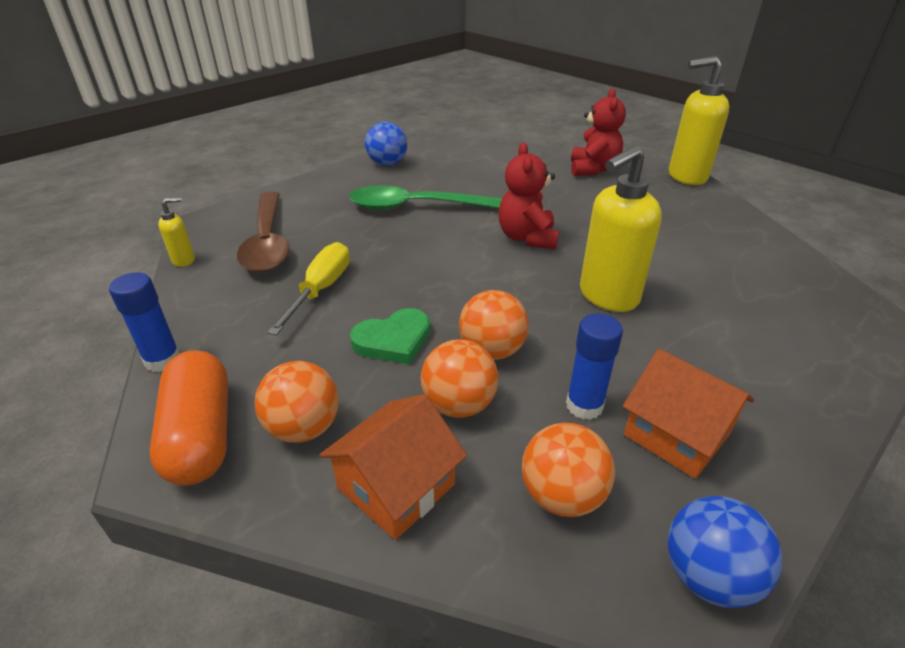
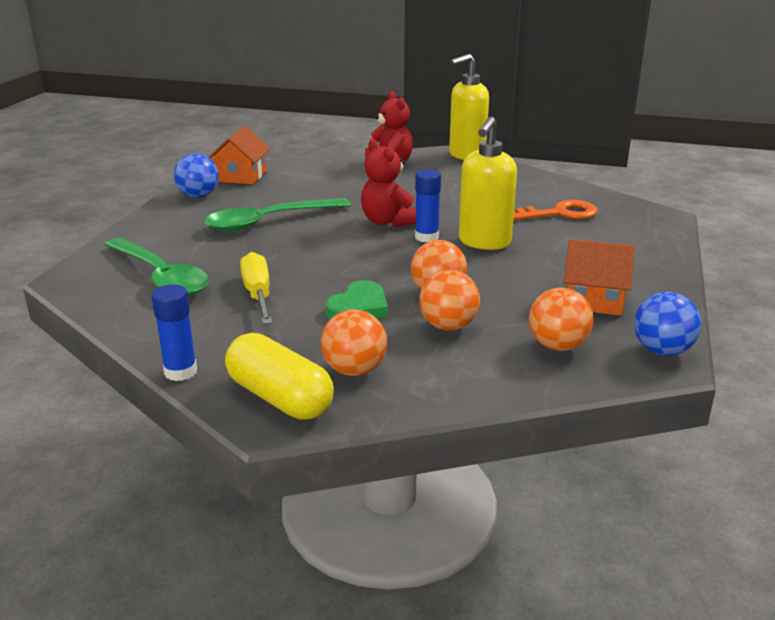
camera: 30 degrees left, 10 degrees down
orange capsule [150,350,228,486] -> yellow capsule [225,333,334,420]
yellow soap dispenser [158,197,195,267] -> none
brown spoon [237,191,290,272] -> green spoon [104,238,209,296]
orange house [319,394,467,540] -> orange house moved to [209,126,270,184]
blue glue stick [566,313,623,420] -> blue glue stick moved to [415,169,441,242]
none -> orange key [513,200,598,220]

